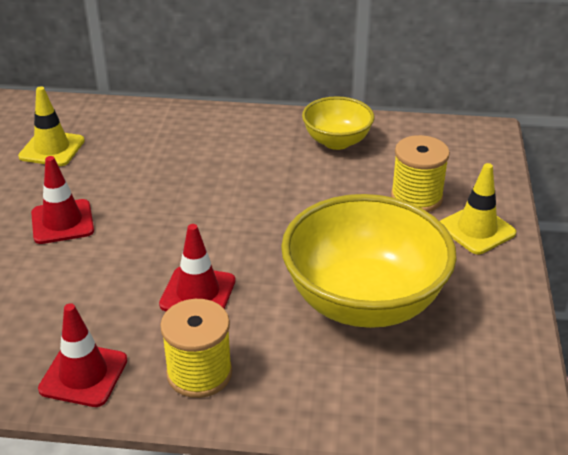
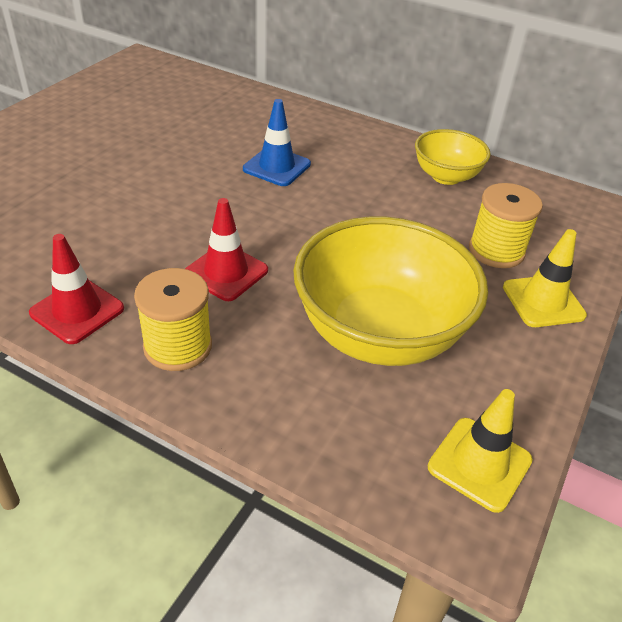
camera: 20 degrees right, 5 degrees up
yellow traffic cone [18,86,85,166] -> yellow traffic cone moved to [428,389,533,513]
red traffic cone [31,156,94,244] -> none
none -> blue traffic cone [243,99,311,186]

